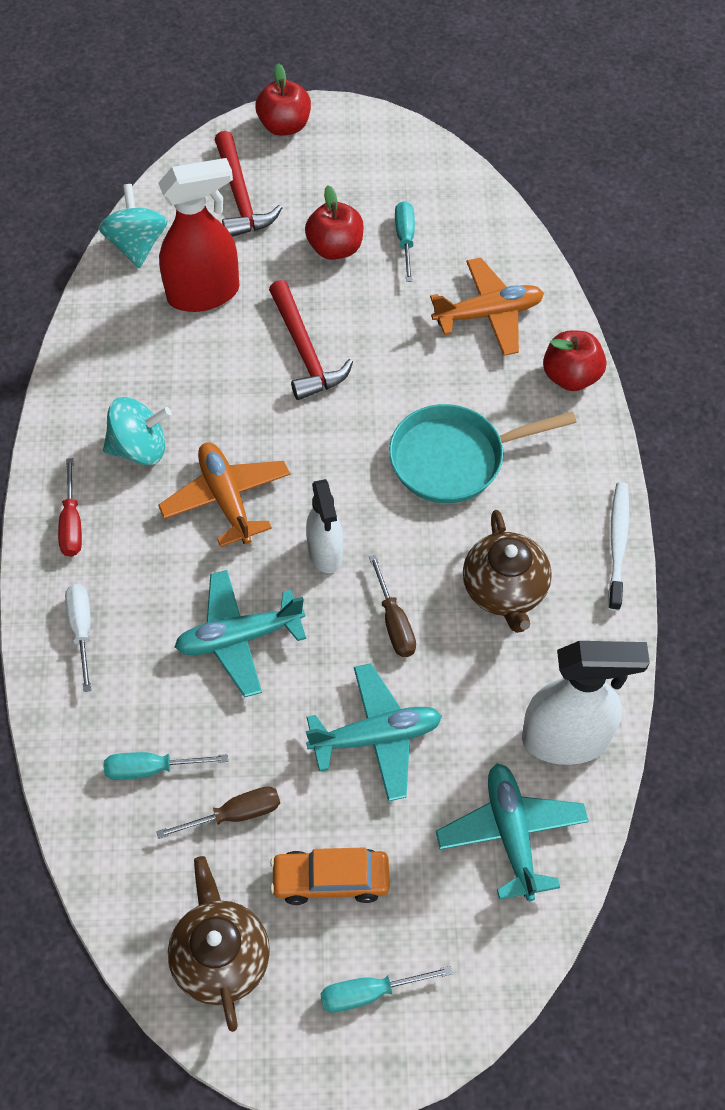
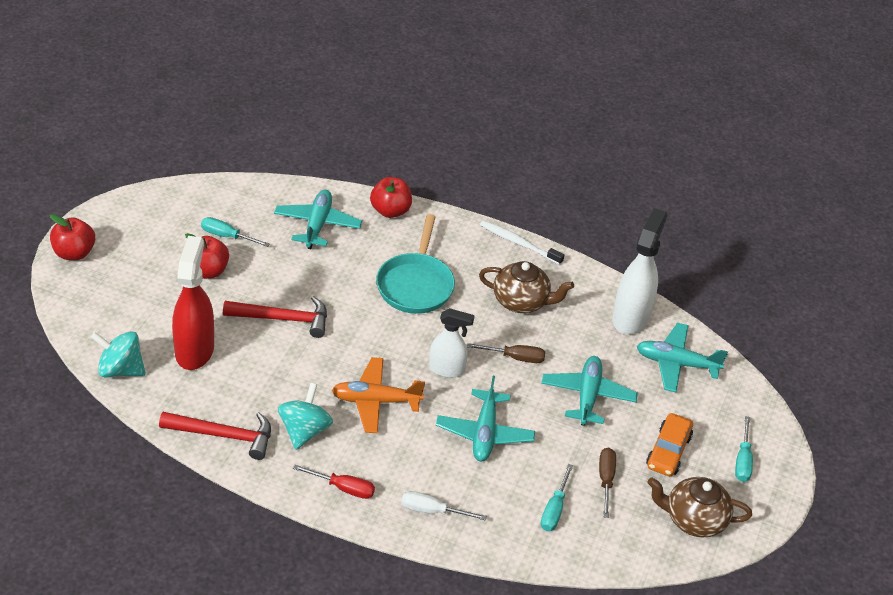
camera: 70 degrees left, 15 degrees down
red hammer [214,131,282,237] -> red hammer moved to [159,412,271,460]
orange plane [430,258,544,356] -> turquoise plane [274,190,362,249]

